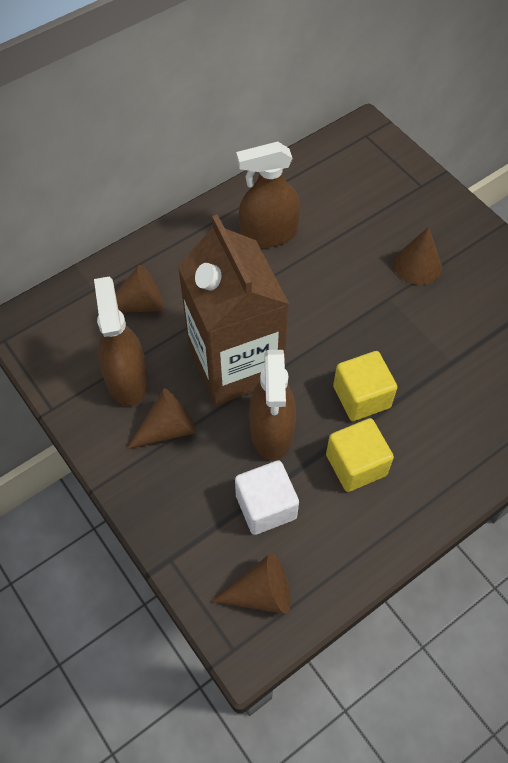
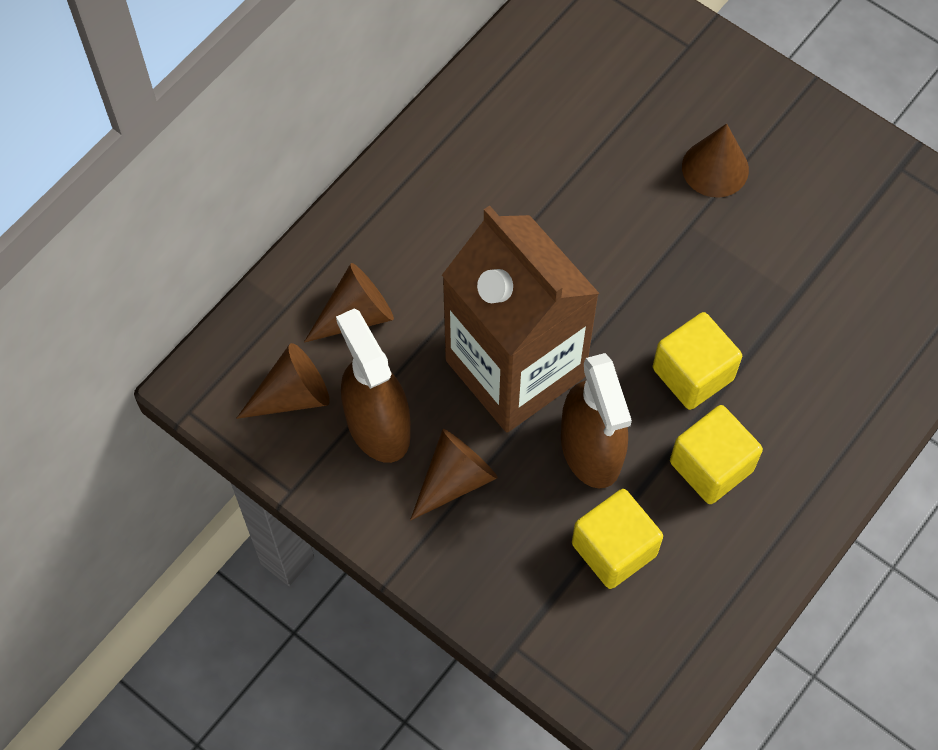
camera: 15 degrees left, 5 degrees up
brown cone [211,553,290,614] -> brown cone moved to [236,343,330,419]
white cube [235,460,299,535] -> yellow cube [572,489,663,589]
brown spray bottle [236,142,300,248] -> none

